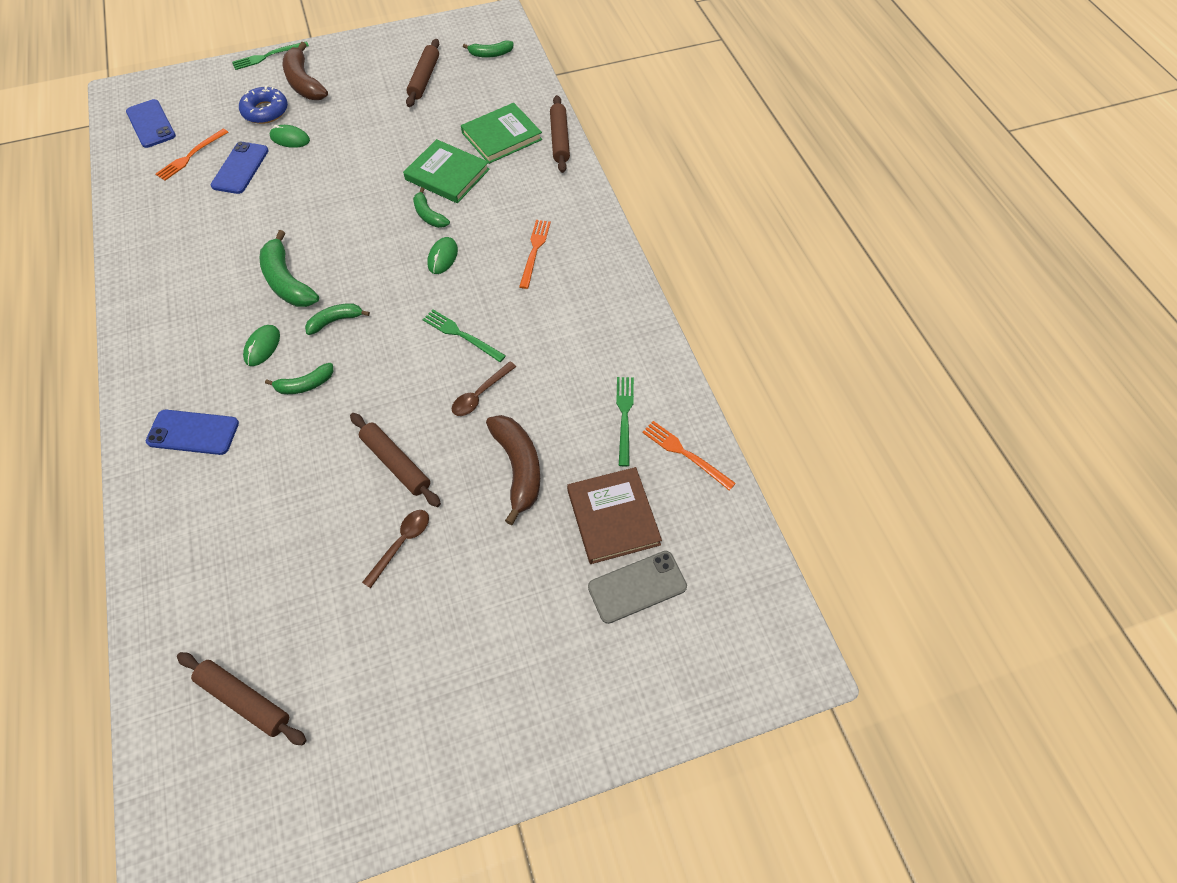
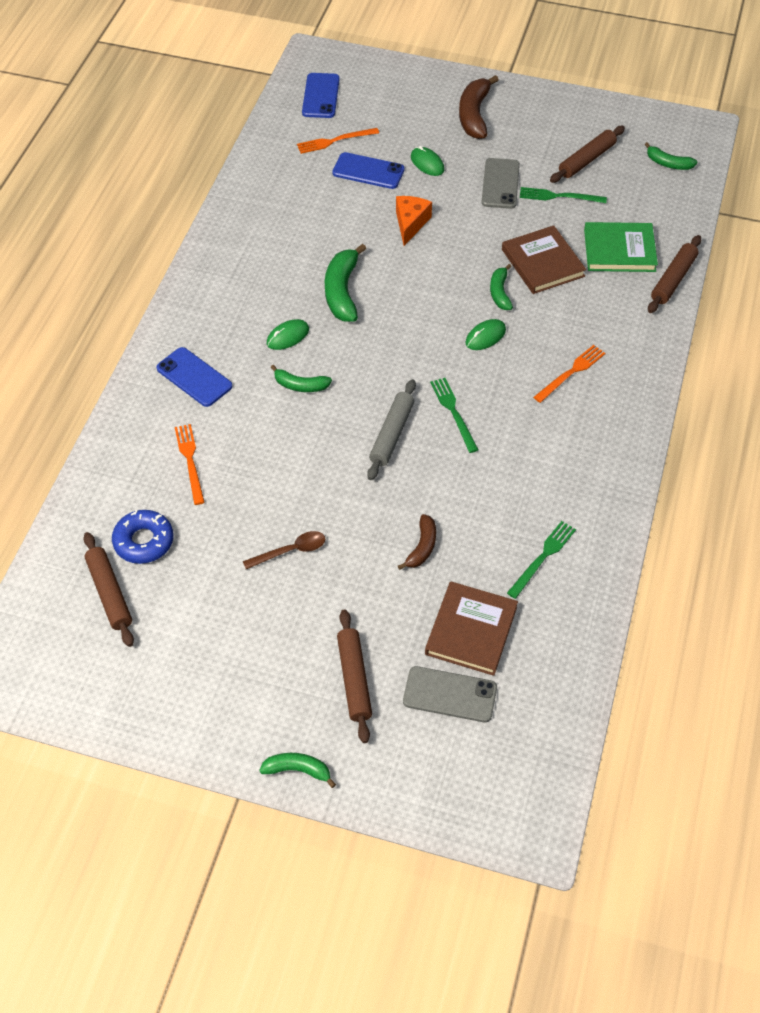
camera: 35 degrees right, 5 degrees down
blue phone [211,142,269,194] -> blue phone turned 60 degrees clockwise [332,152,405,189]
green fork [232,41,309,70] -> green fork moved to [520,187,607,203]
blue donut [239,85,288,124] -> blue donut moved to [112,510,173,564]
green banana [305,303,370,335] -> green banana moved to [259,753,336,788]
brown rolling pin [350,413,441,507] -> brown rolling pin moved to [337,609,372,743]
green book [403,139,490,203] -> brown book [502,225,586,294]
brown spoon [452,361,516,416] -> none
brown banana [486,415,540,525] -> brown banana [398,514,436,570], size x0.59
orange fork [642,421,736,491] -> orange fork moved to [175,424,205,505]
none -> grey rolling pin [367,379,416,480]
none -> orange cheese [396,196,432,246]
none -> grey phone [481,158,520,209]

